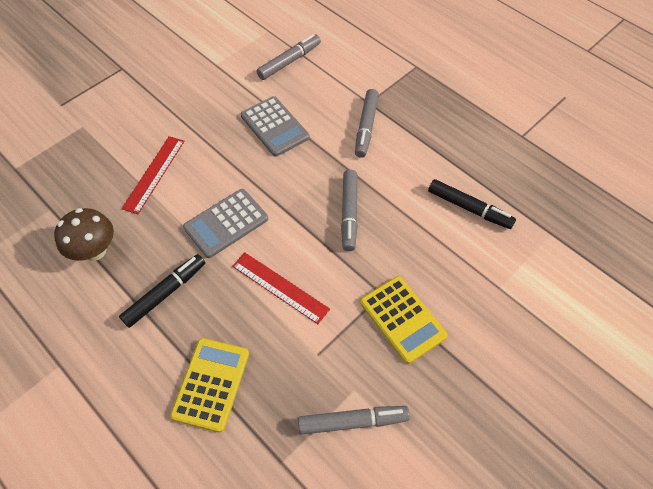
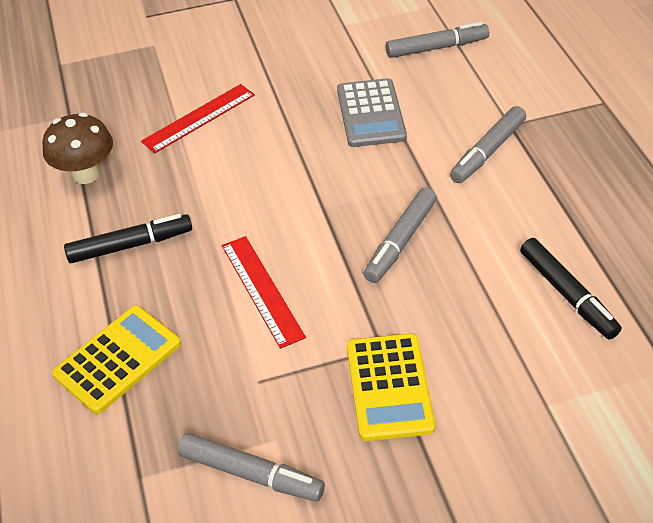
camera: 30 degrees right, 10 degrees down
grey calculator [183,189,268,258] -> none

